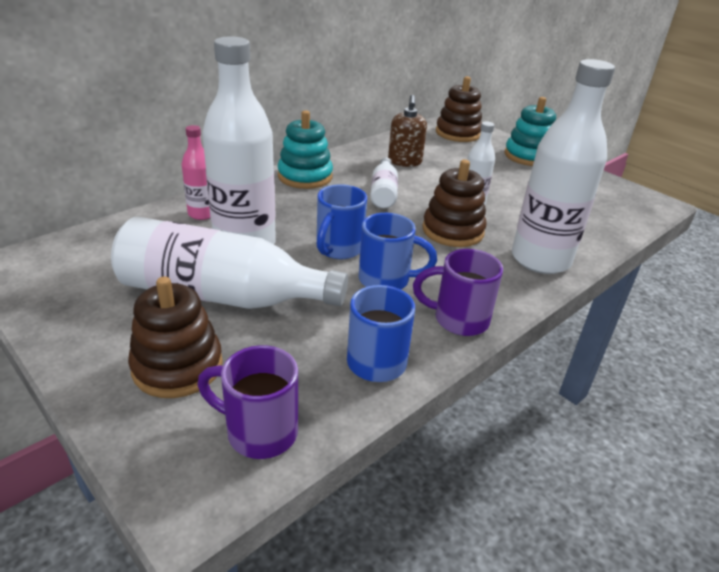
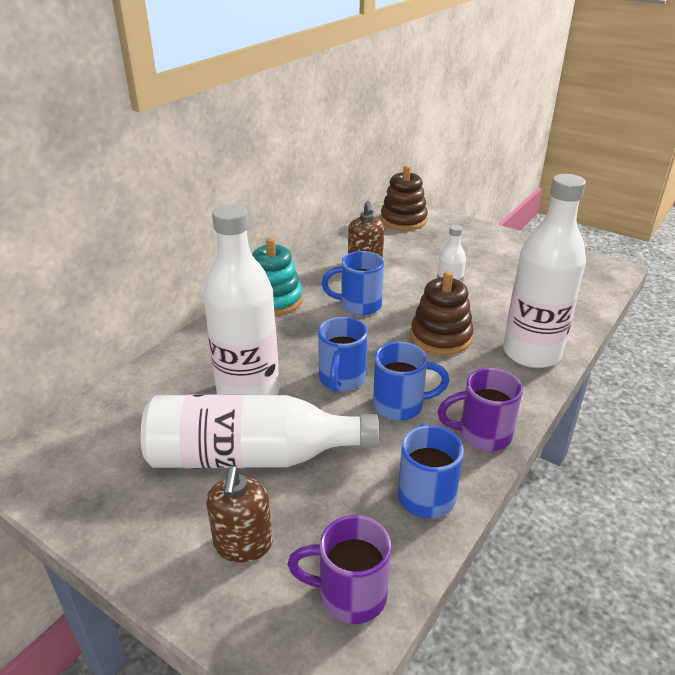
camera: 10 degrees left, 0 degrees up
brown stacking toy [128,276,223,398] -> brown soap dispenser [206,466,273,563]
pink bottle [182,125,210,220] -> none
white bottle [370,157,398,209] -> blue mug [322,251,384,315]
turquoise stacking toy [504,97,556,166] -> none

